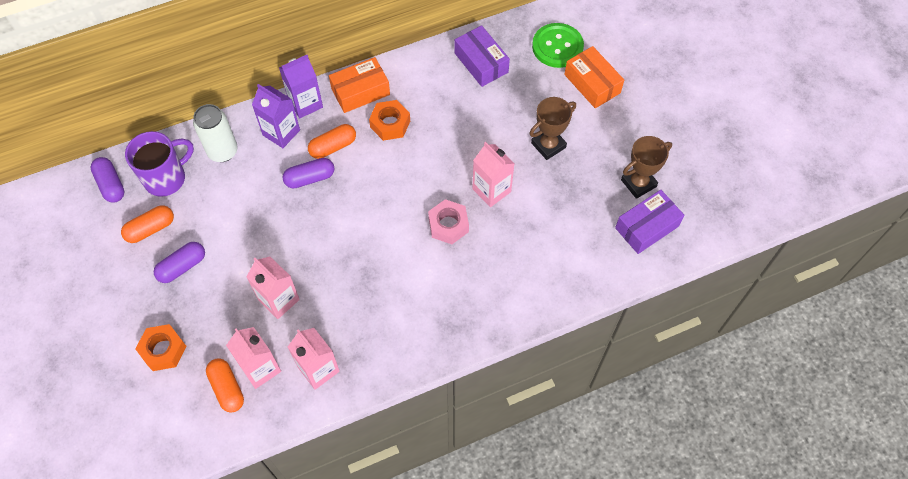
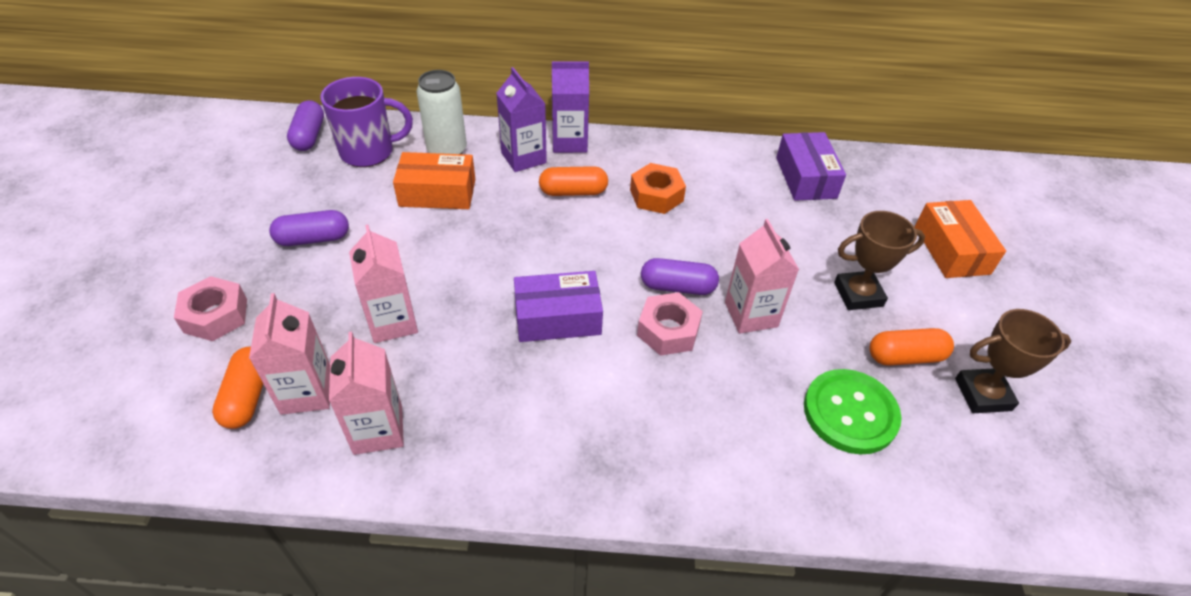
camera: 25 degrees right, 15 degrees down
orange capsule [121,205,174,243] -> orange capsule moved to [870,328,954,366]
orange nut [135,324,187,371] -> pink nut [174,276,247,341]
purple capsule [282,158,334,189] -> purple capsule moved to [641,258,719,295]
orange box [329,57,390,113] -> orange box moved to [393,152,475,209]
green button [532,23,584,68] -> green button moved to [804,369,901,454]
purple box [615,190,684,254] -> purple box moved to [514,271,603,342]

